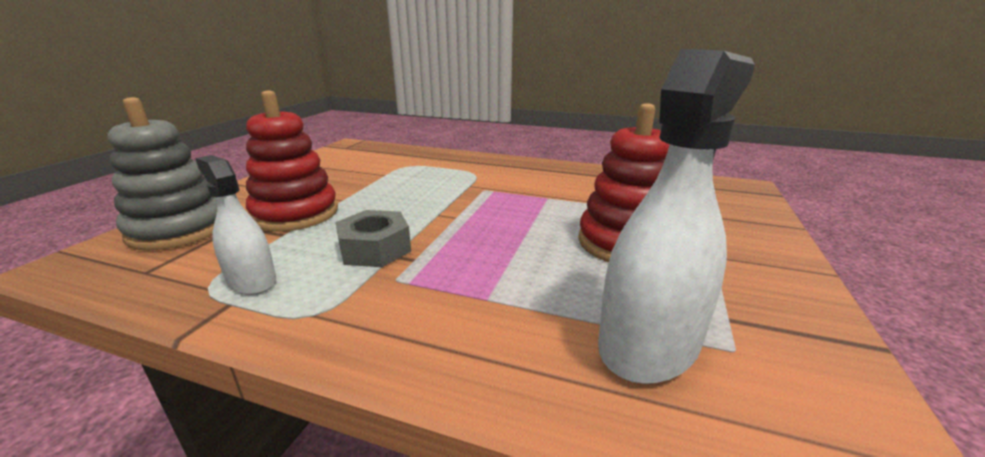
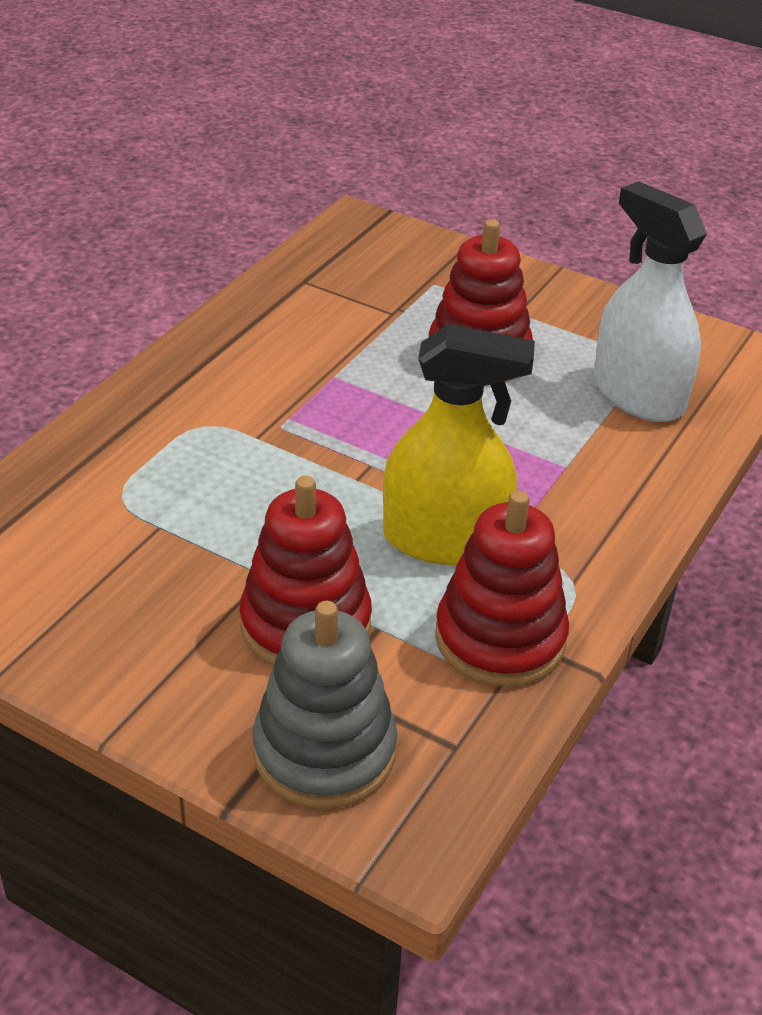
camera: 80 degrees left, 15 degrees up
white spray bottle [195,155,276,295] -> red stacking toy [435,490,569,687]
grey nut [335,210,411,267] -> yellow spray bottle [383,324,535,565]

